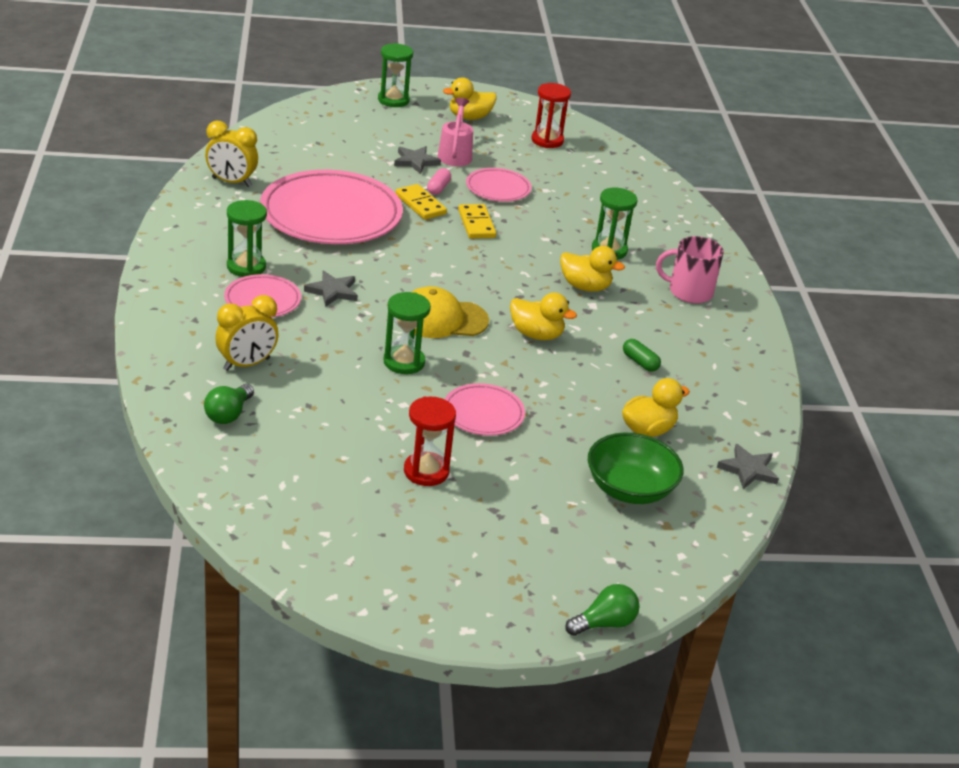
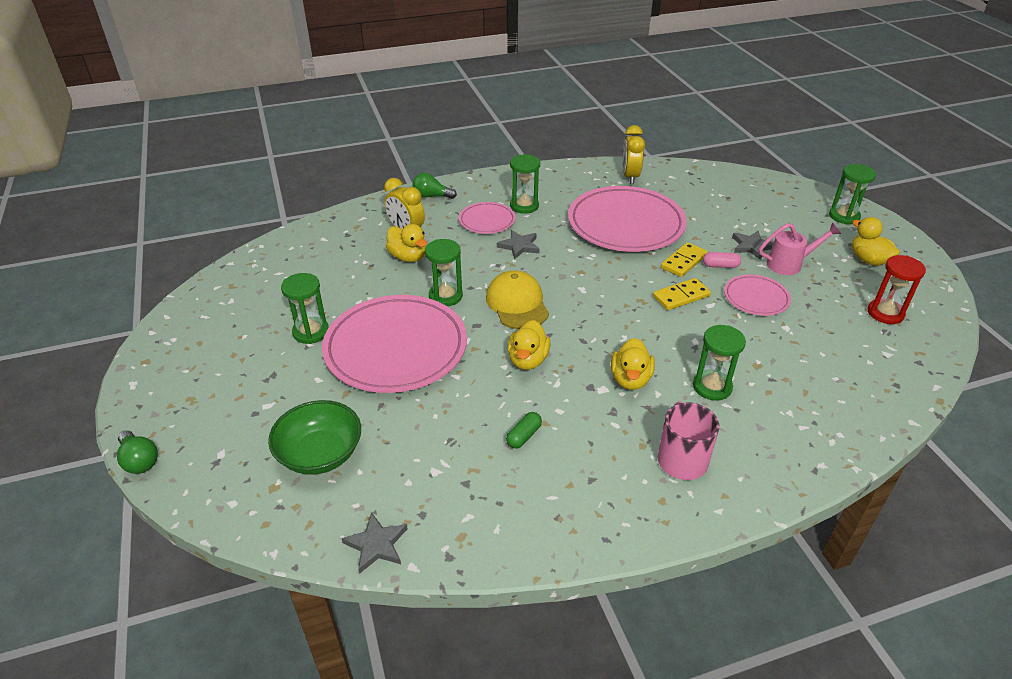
camera: 80 degrees right, 5 degrees up
green light bulb [204,384,254,424] -> green light bulb moved to [412,173,457,199]
red hourglass [404,397,456,486] -> green hourglass [281,273,329,344]
pink plate [445,383,525,436] -> pink plate [322,295,467,393], size x2.05
yellow duck [622,378,690,437] -> yellow duck moved to [386,224,427,262]

